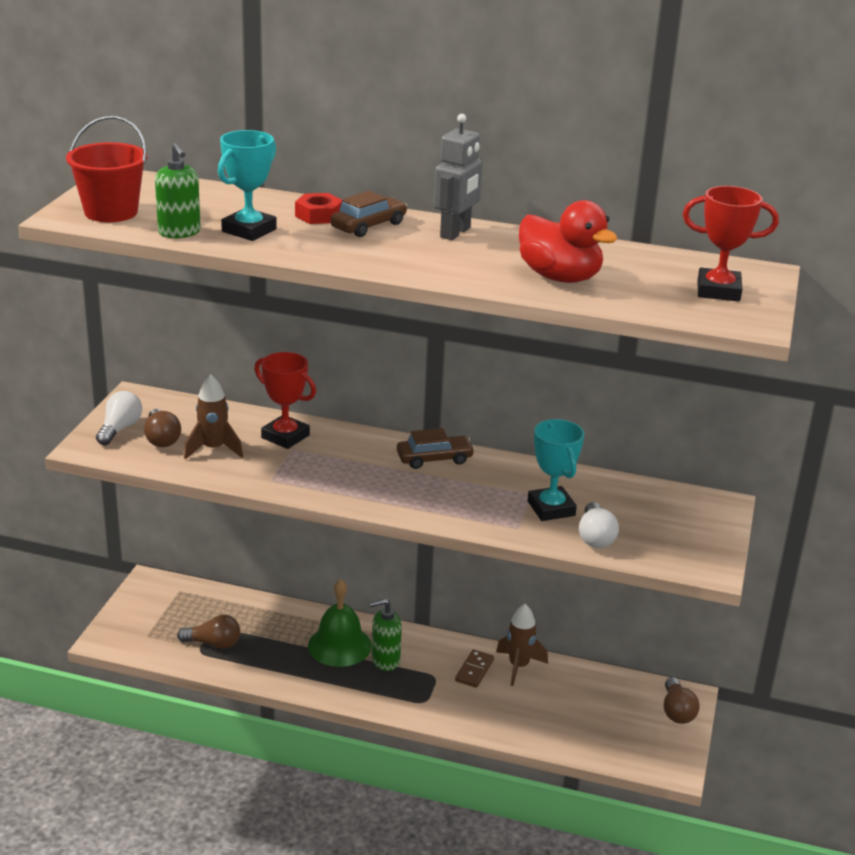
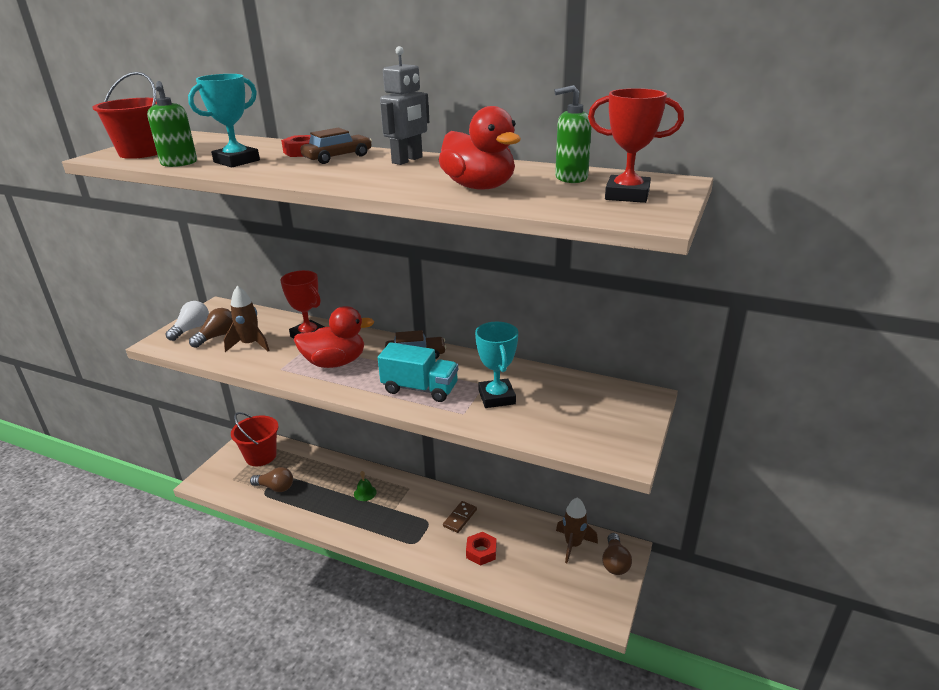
camera: 10 degrees right, 0 degrees up
brown light bulb [144,409,181,447] -> brown light bulb turned 135 degrees counterclockwise [189,308,233,348]
green bell [308,579,372,667] -> green bell [354,471,377,501], size x0.48
green soap dispenser [369,599,402,671] -> green soap dispenser moved to [554,85,592,183]
brown rocket [496,604,548,686] -> brown rocket moved to [556,497,598,563]
white light bulb [579,502,619,548] -> none
none -> red bucket [231,412,278,466]
none -> red duck [293,306,375,368]
none -> turquoise truck [378,342,458,402]
none -> red nut [466,532,496,566]

